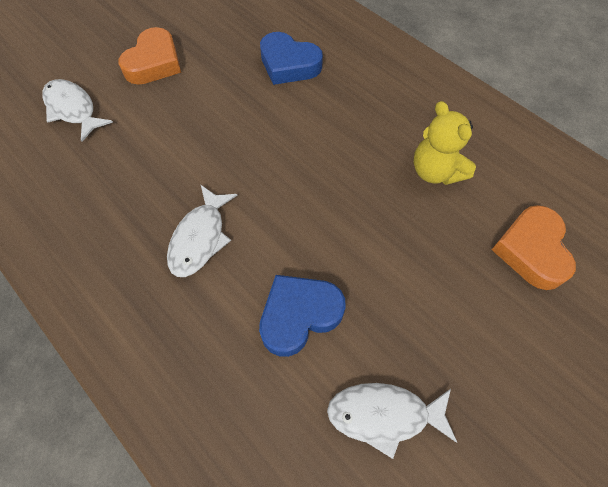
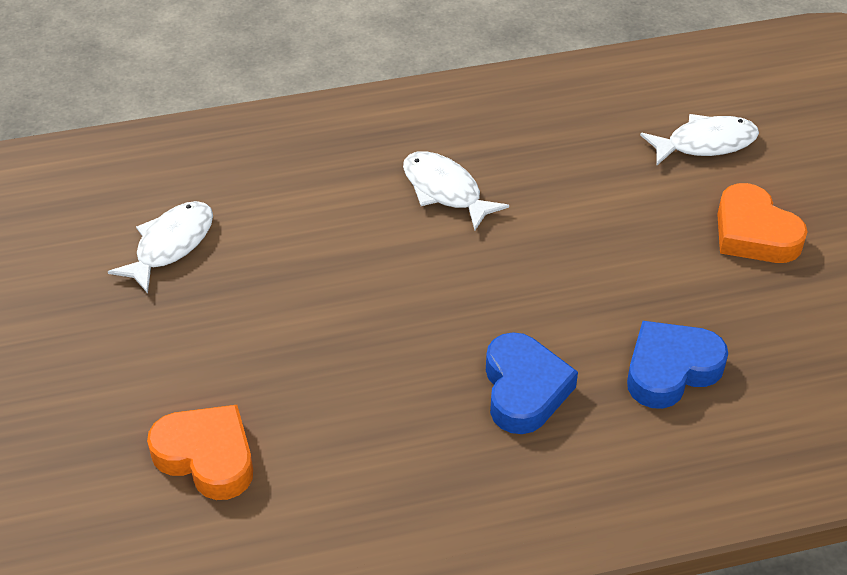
camera: 120 degrees right, 15 degrees down
blue heart [259,275,346,357] -> blue heart moved to [486,332,578,434]
yellow teddy bear [413,101,476,185] -> none

